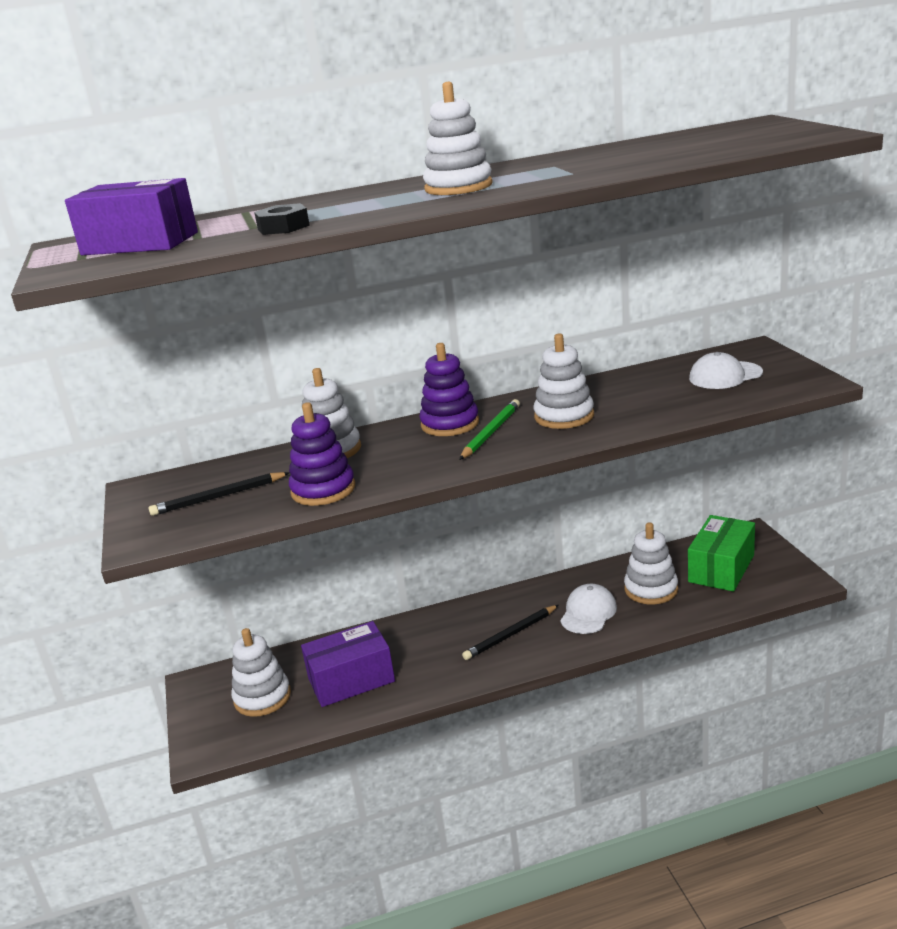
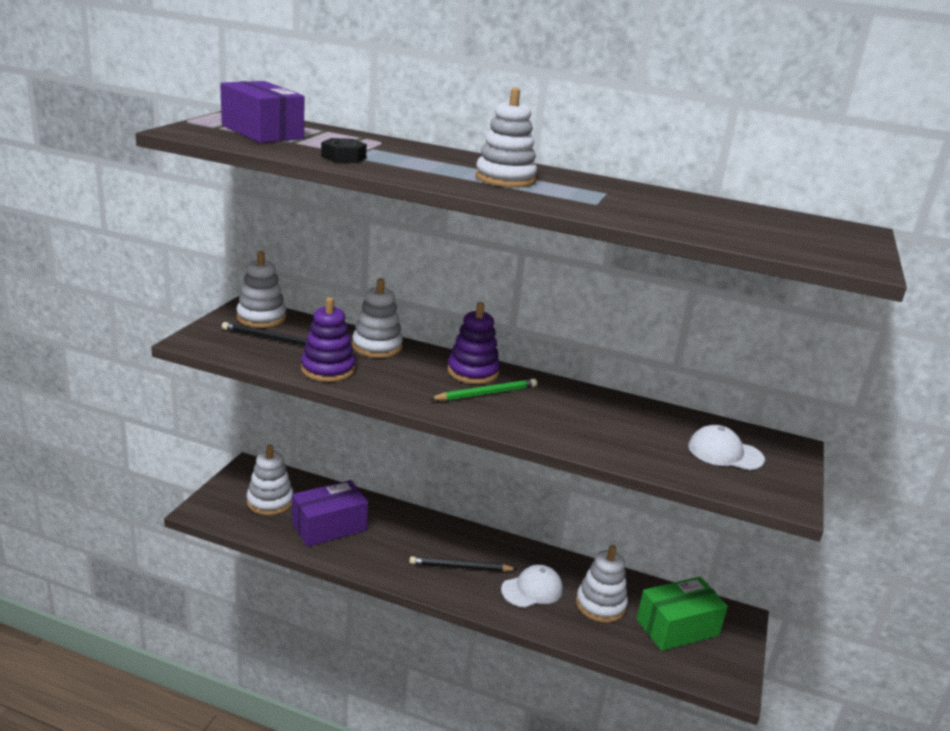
camera: 30 degrees right, 0 degrees up
purple box [301,621,395,707] -> purple box turned 45 degrees counterclockwise [292,480,368,547]
white stacking toy [534,333,594,429] -> white stacking toy moved to [236,251,286,328]

